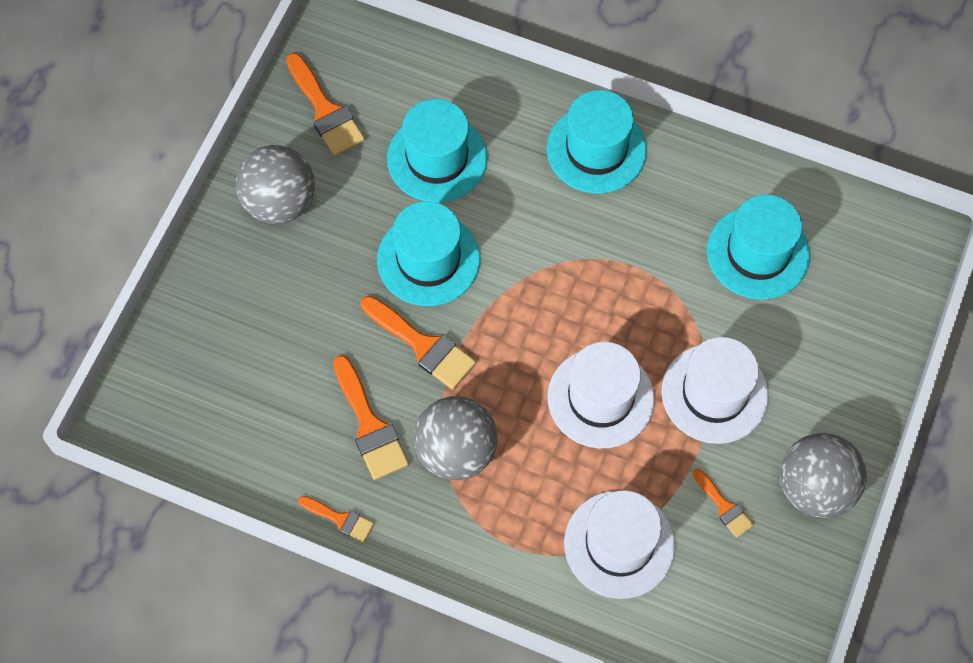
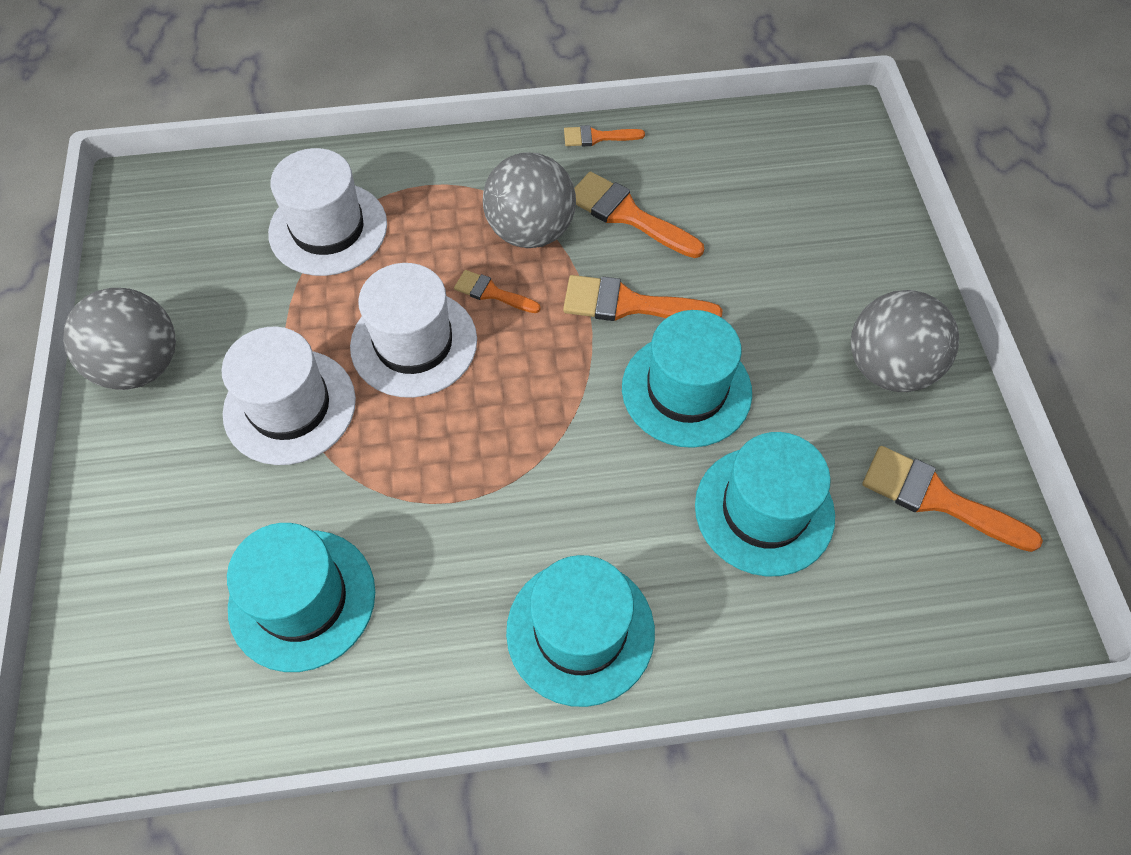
camera: 150 degrees right, 5 degrees down
orange brush [693,469,754,538] -> orange brush moved to [454,270,541,313]

